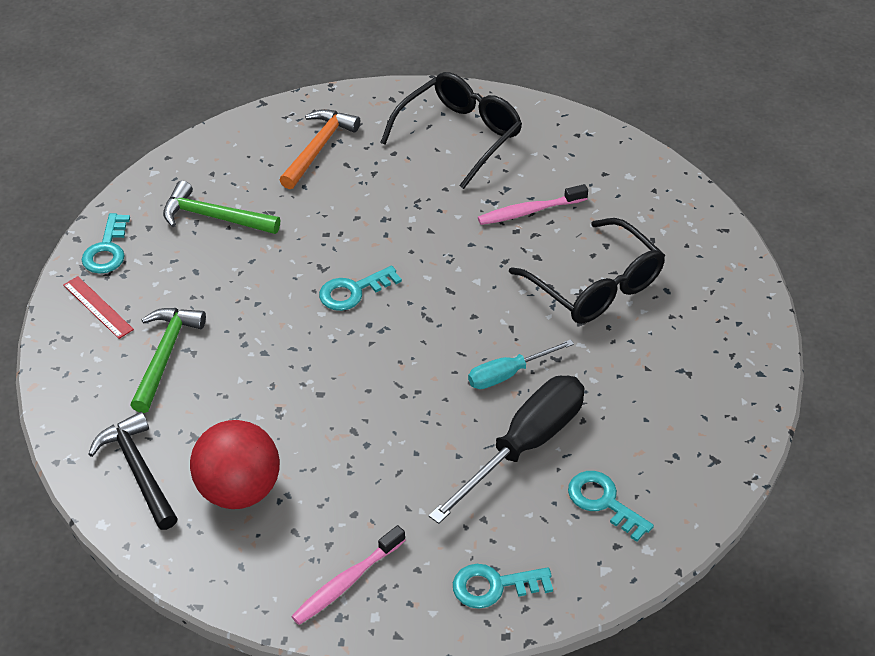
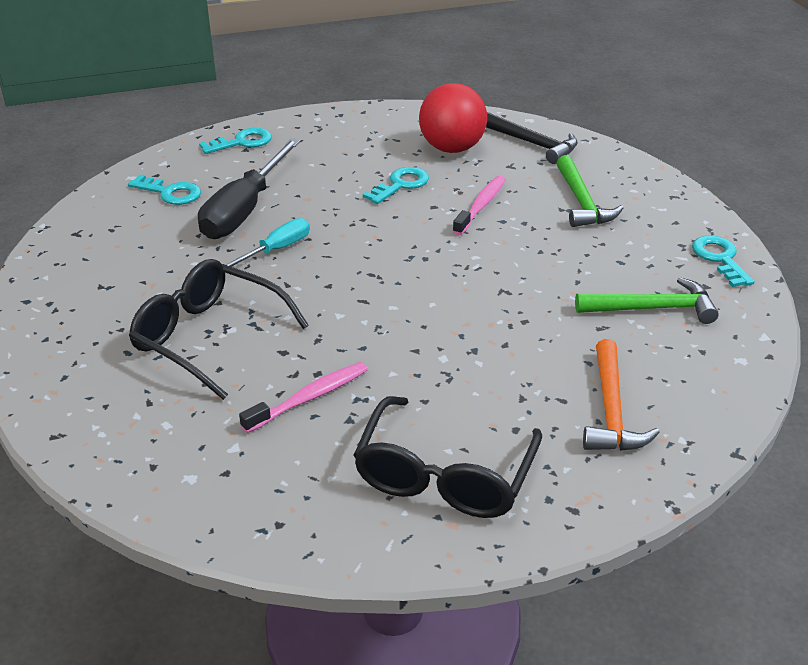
camera: 160 degrees right, 10 degrees down
red ruler [63,276,134,339] -> none
pink toothbrush [291,525,406,625] -> pink toothbrush moved to [453,176,506,235]
turquoise key [319,266,402,311] -> turquoise key moved to [363,167,429,204]

